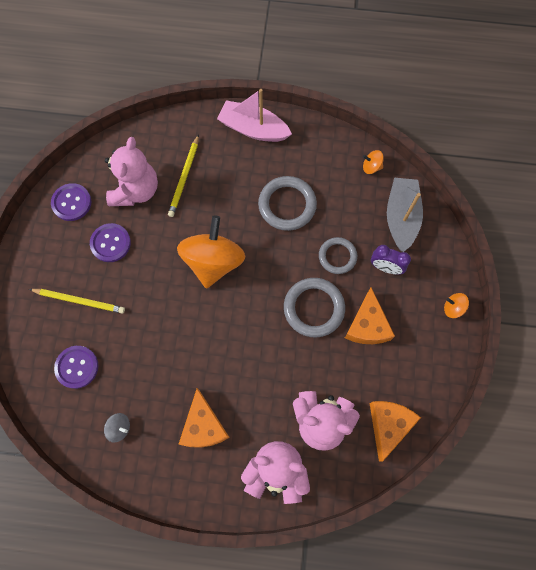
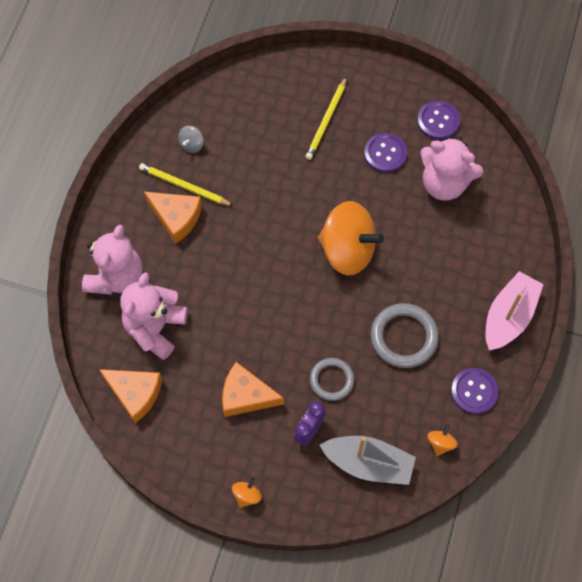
camera: 100 degrees right, 5 degrees down
purple button [54,346,98,389] -> purple button moved to [451,368,499,414]
yellow pencil [168,134,199,217] -> yellow pencil moved to [139,163,233,206]
orange cheese [178,388,230,448] -> orange cheese turned 150 degrees counterclockwise [144,192,202,244]
grey ring [284,278,345,337] -> none

